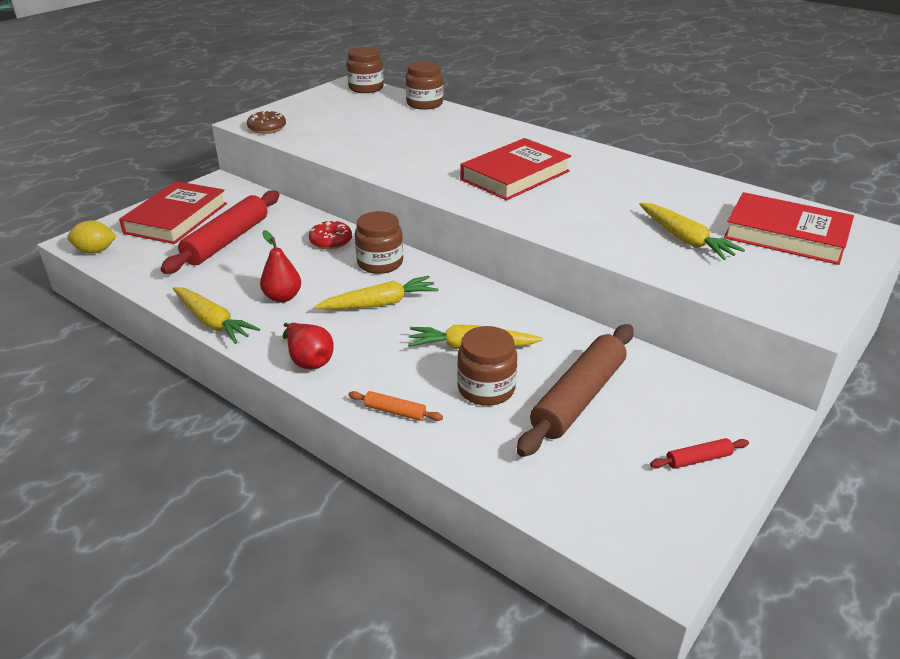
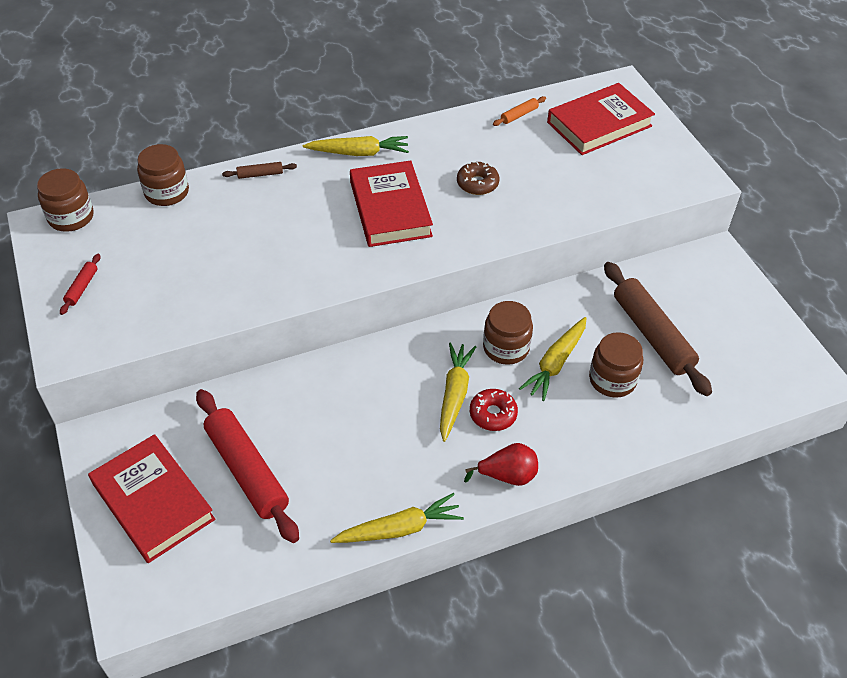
camera: 60 degrees left, 15 degrees up
yellow lemon [67,220,116,254] -> none
brown donut [247,110,286,134] -> brown donut moved to [457,161,499,195]
red pear [260,230,301,303] -> none
red donut [309,219,352,249] -> red donut moved to [470,389,518,431]
orange rolling pin [348,391,443,421] -> orange rolling pin moved to [493,96,546,126]
brown jar [355,211,403,274] -> brown jar moved to [483,301,533,365]
yellow carrot [639,203,745,260] -> yellow carrot moved to [303,136,409,156]
red rolling pin [650,438,749,469] -> red rolling pin moved to [60,254,100,315]
none -> brown rolling pin [222,162,297,179]

